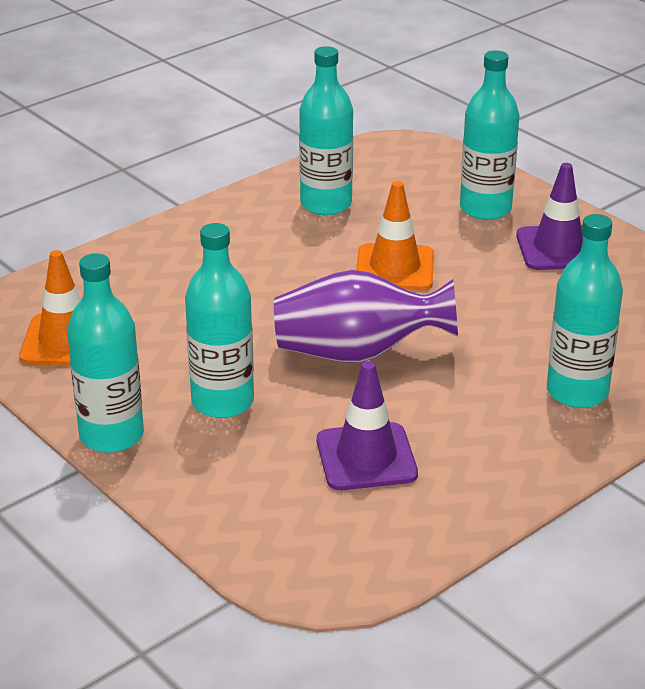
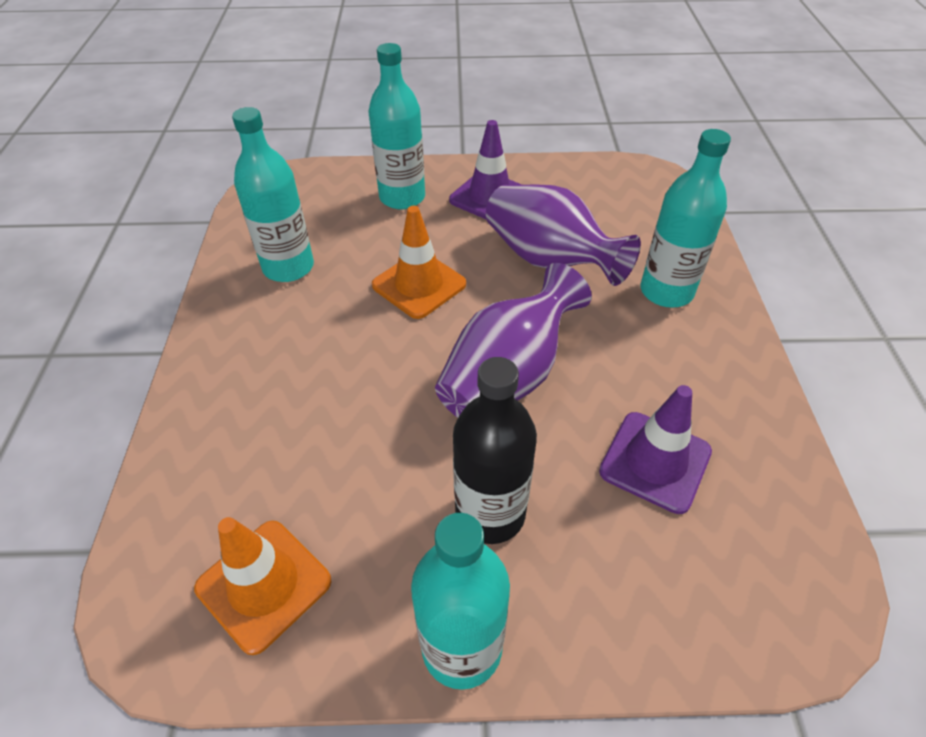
camera: 50 degrees left, 15 degrees up
turquoise bottle [185,223,254,418] -> black bottle [453,357,537,544]
none -> purple vase [486,185,641,286]

